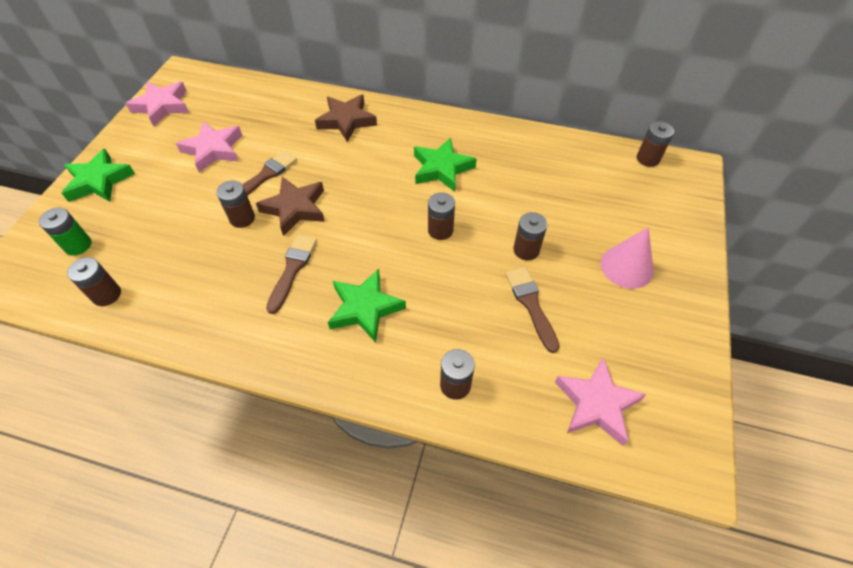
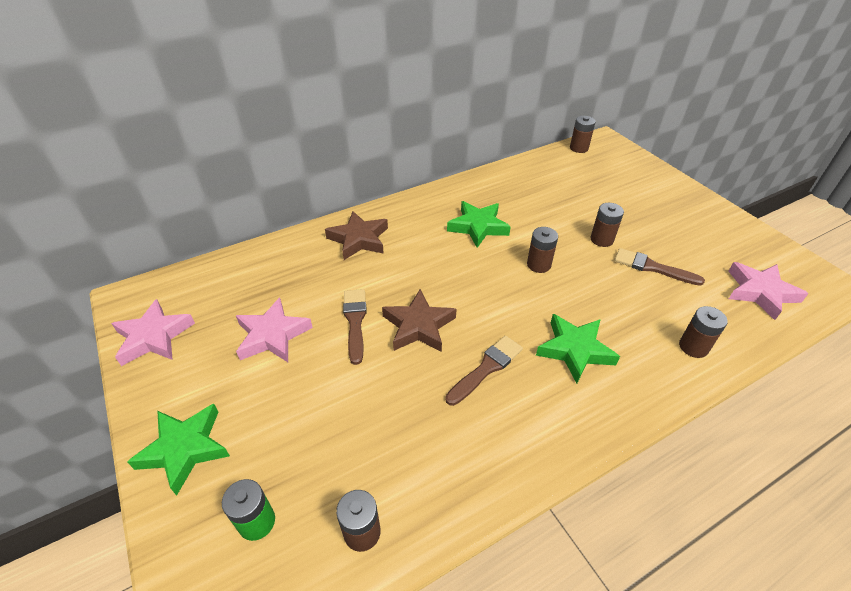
camera: 45 degrees left, 10 degrees down
brown battery [217,180,255,228] -> none
brown brush [266,235,317,314] -> brown brush turned 75 degrees clockwise [445,336,523,406]
pink cone [600,227,654,289] -> none

